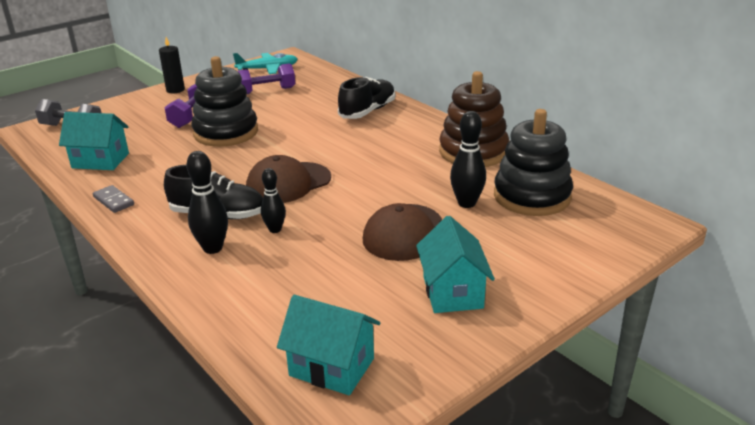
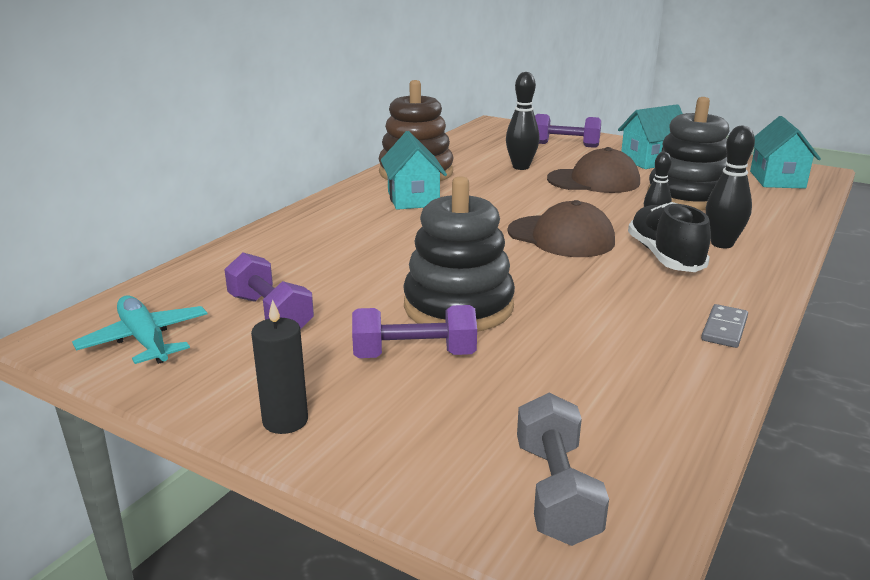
camera: 110 degrees left, 5 degrees down
turquoise house [59,112,129,170] -> turquoise house moved to [381,131,447,210]
black shoe [338,77,395,119] -> none
black stacking toy [494,109,573,216] -> black stacking toy moved to [647,97,729,210]
none -> purple dumbbell [535,114,601,148]

